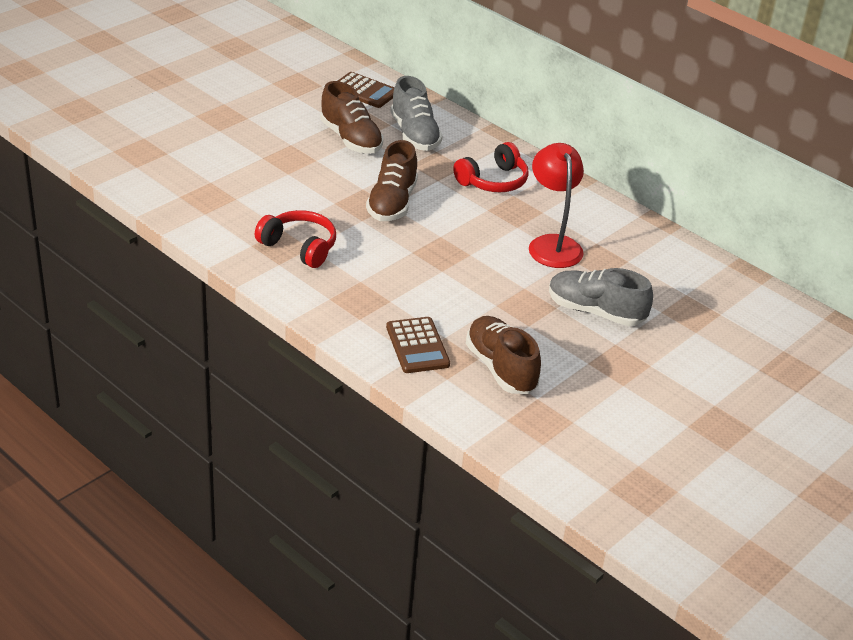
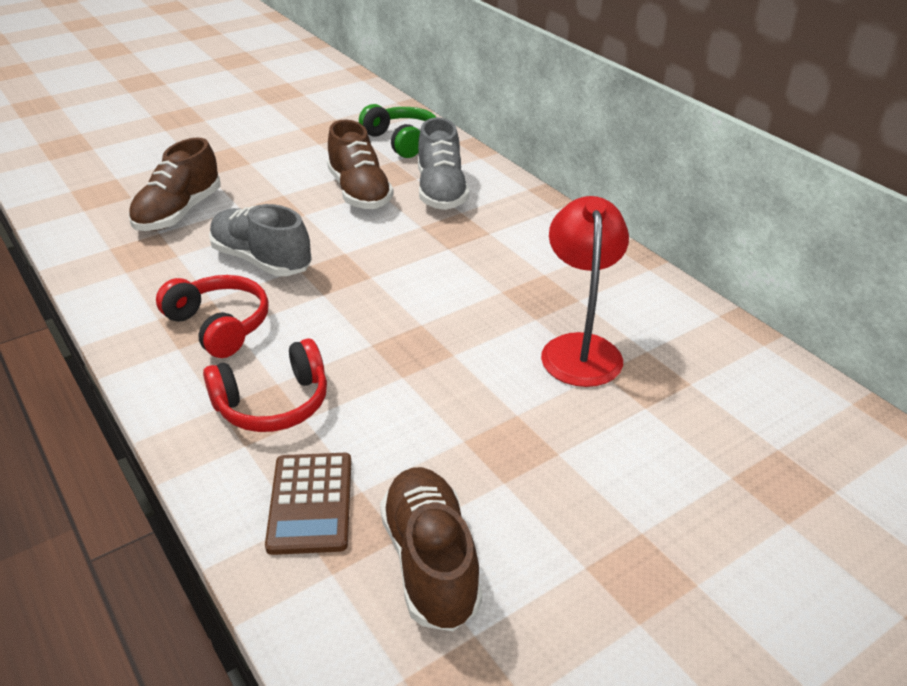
camera: 15 degrees right, 0 degrees up
brown calculator [338,72,395,108] -> green headphones [359,104,436,158]
brown shoe [366,140,418,221] -> brown shoe moved to [128,138,221,231]
red headphones [453,142,529,192] -> red headphones moved to [203,339,327,432]
grey shoe [549,268,653,326] -> grey shoe moved to [209,204,312,276]

